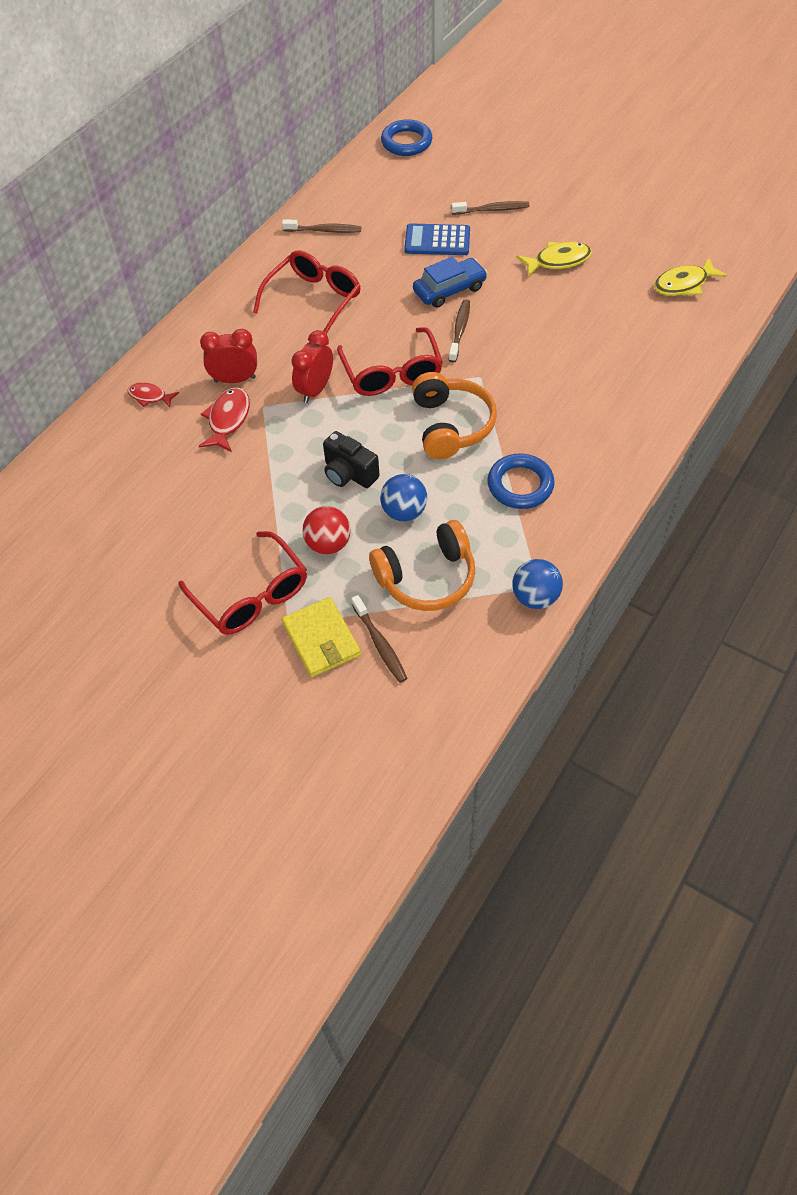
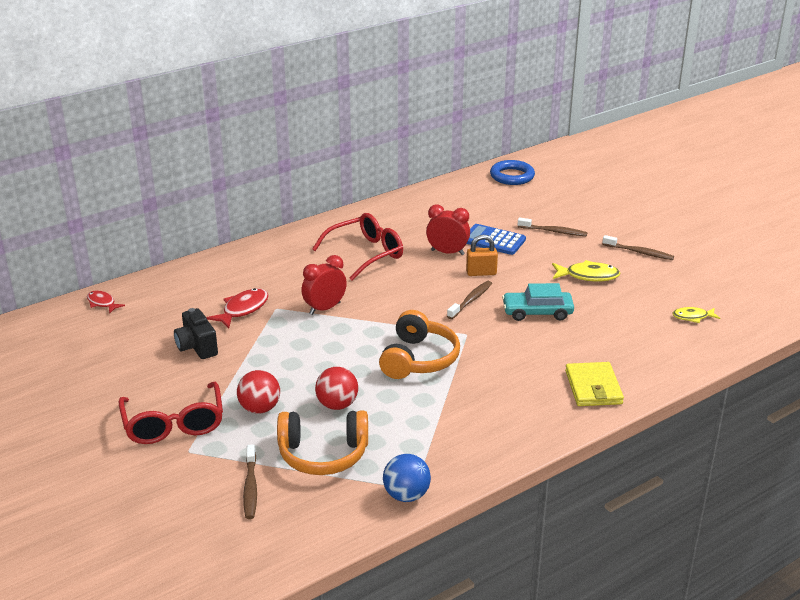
camera: 20 degrees right, 25 degrees down
red fish [127,382,179,408] -> red fish moved to [87,290,125,314]
red clock [200,329,257,383] -> red clock moved to [426,205,470,255]
brown toothbrush [282,220,361,233] -> brown toothbrush moved to [602,235,674,260]
yellow wallet [282,597,361,677] -> yellow wallet moved to [565,362,624,406]
black camera [323,431,380,488] -> black camera moved to [174,308,218,359]
red glasses [337,327,443,396] -> none
blue ball [380,474,427,521] -> red ball [315,367,358,410]
blue car [413,257,488,308] -> orange padlock [466,235,498,276]
blue ring [487,453,555,509] -> none
yellow fish [654,258,728,296] -> yellow fish [673,307,720,323], size x0.64
none -> turquoise car [502,283,574,321]

